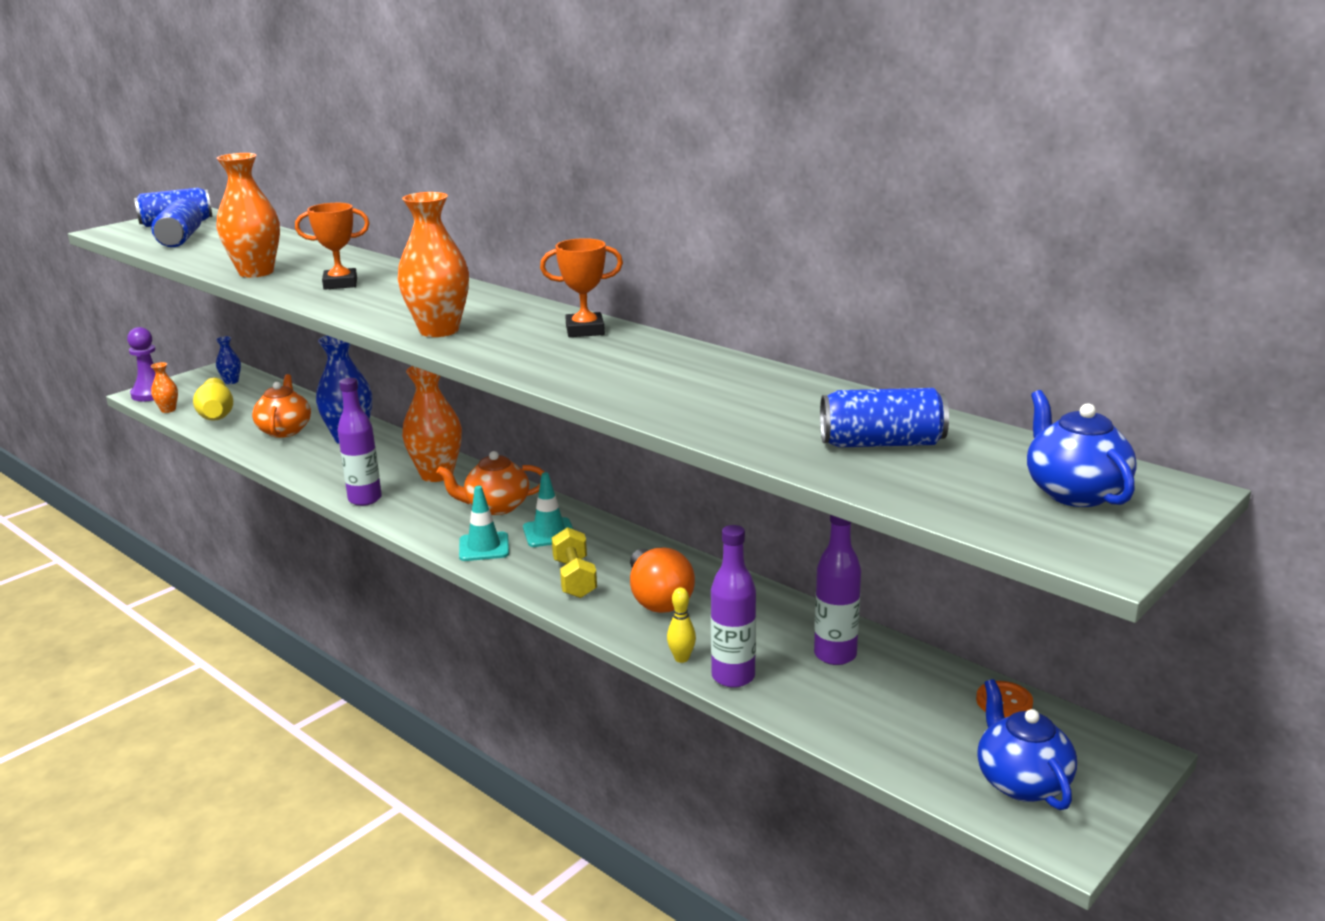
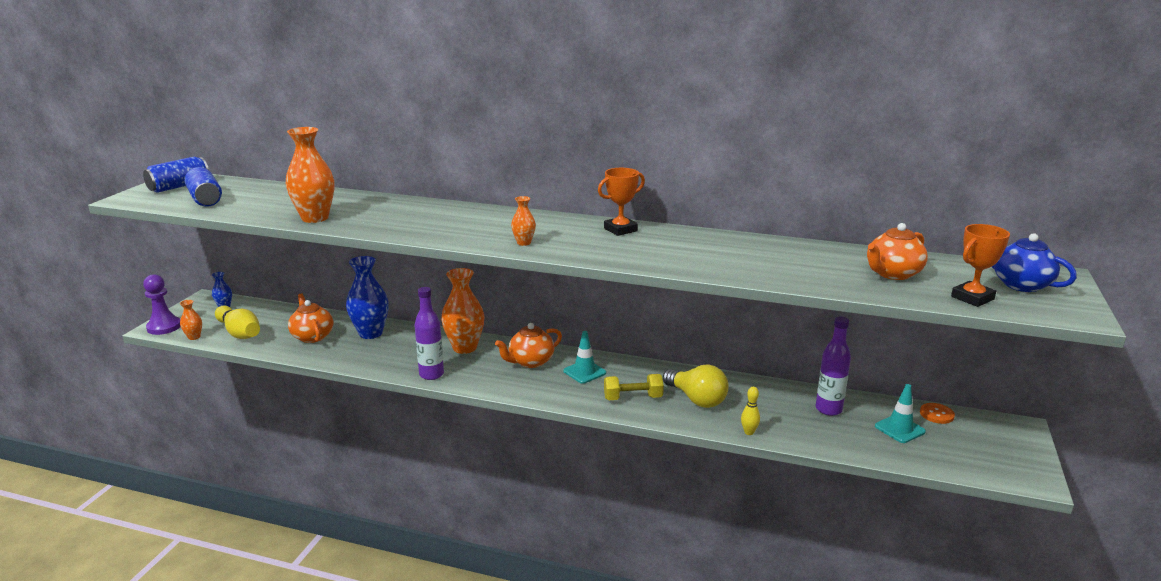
camera: 25 degrees left, 0 degrees up
orange trophy [295,203,370,290] -> orange trophy moved to [951,224,1010,307]
orange vase [398,192,469,337] -> orange vase [511,196,536,246], size x0.49
turquoise traffic cone [459,486,509,561] -> turquoise traffic cone moved to [875,384,926,443]
yellow dumbbell [552,527,597,598] -> yellow dumbbell turned 60 degrees counterclockwise [604,374,664,400]
orange light bulb [630,548,695,613] -> yellow light bulb [663,365,729,408]
purple bottle [711,525,756,688] -> none
blue can [820,388,949,448] -> orange teapot [867,223,928,280]
blue teapot [977,679,1077,810] -> none

